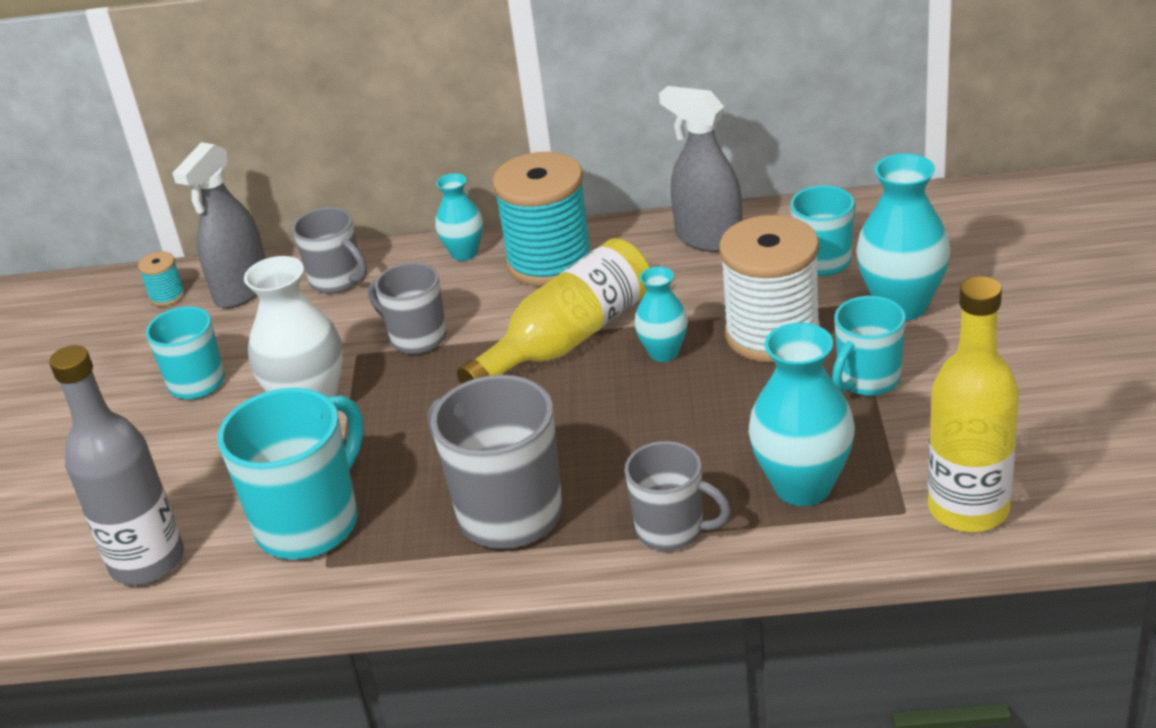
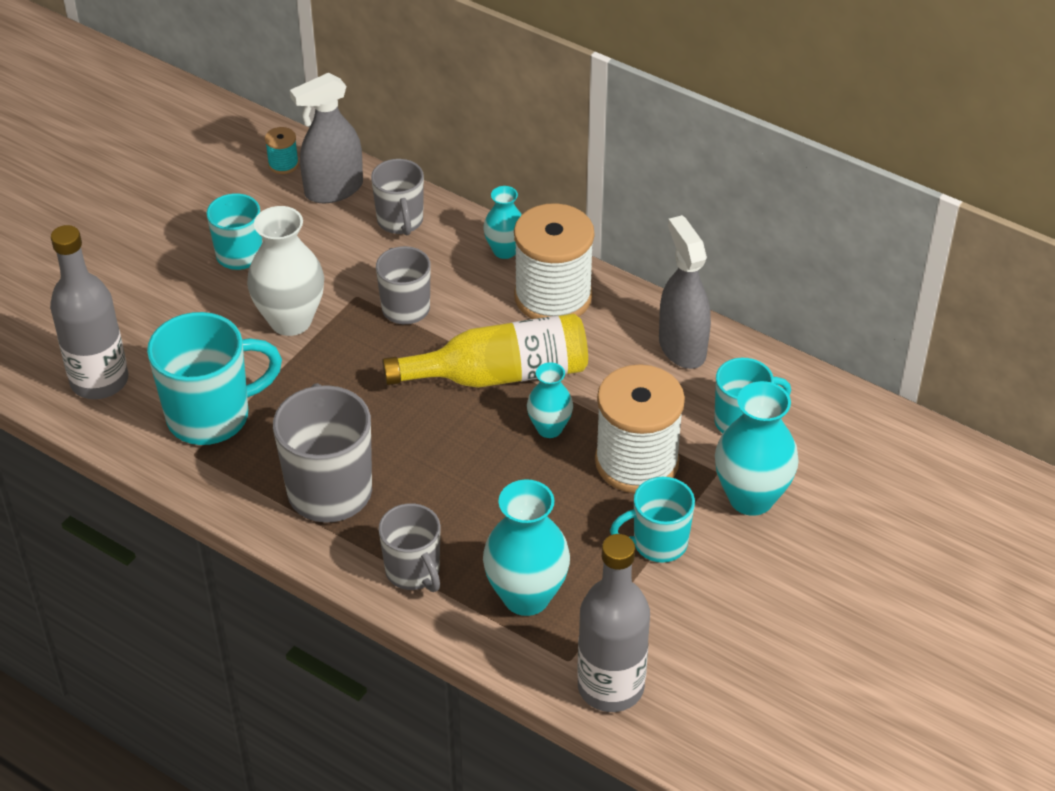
camera: 30 degrees right, 10 degrees up
turquoise spool [492,152,592,286] -> white spool [514,203,595,319]
yellow bottle [928,276,1019,532] -> grey bottle [577,534,650,712]

